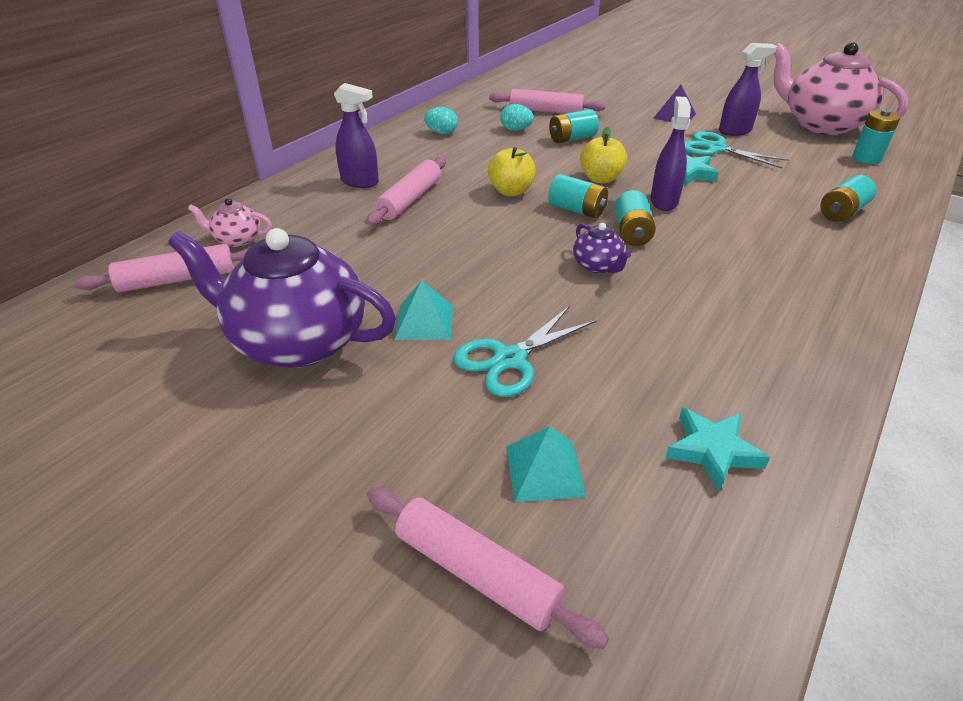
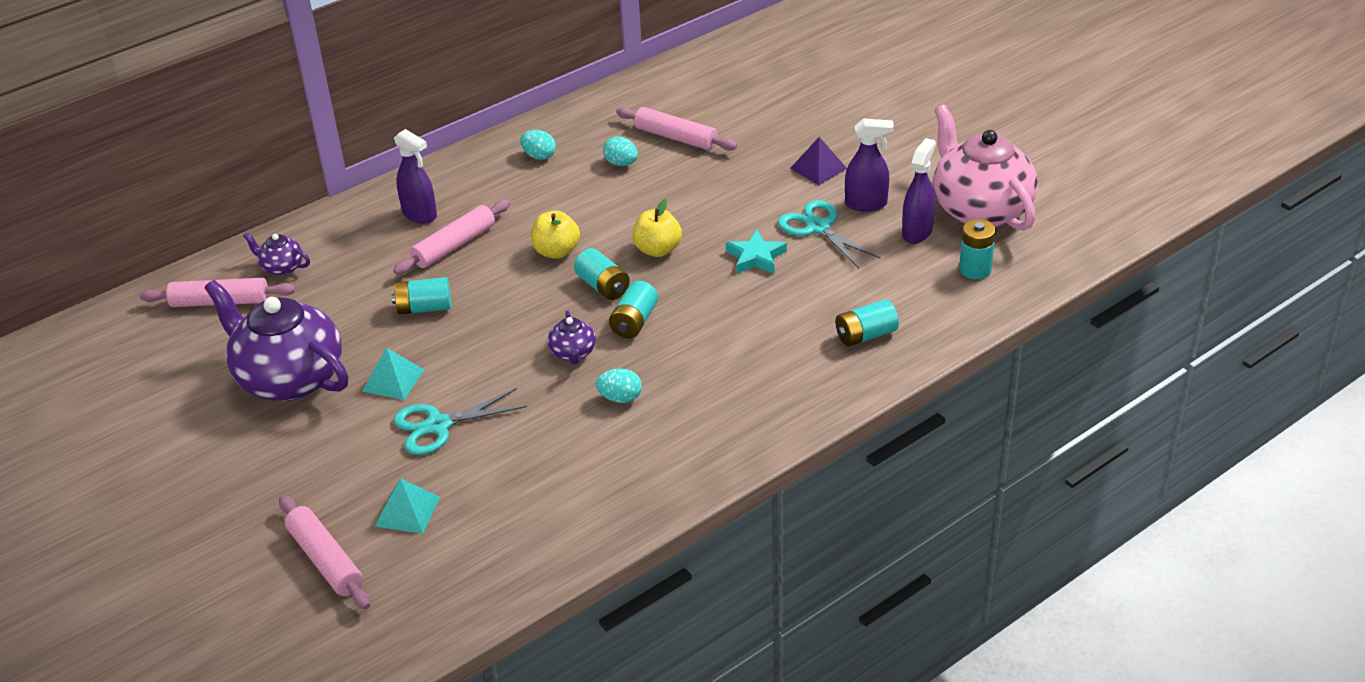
camera: 20 degrees right, 0 degrees up
pink teapot [188,198,272,247] -> purple teapot [243,232,310,276]
turquoise battery [549,109,599,143] -> turquoise battery moved to [392,277,451,315]
purple spray bottle [650,96,691,211] -> purple spray bottle moved to [902,138,936,244]
turquoise star [665,407,770,492] -> none
none -> turquoise egg [596,368,642,403]

